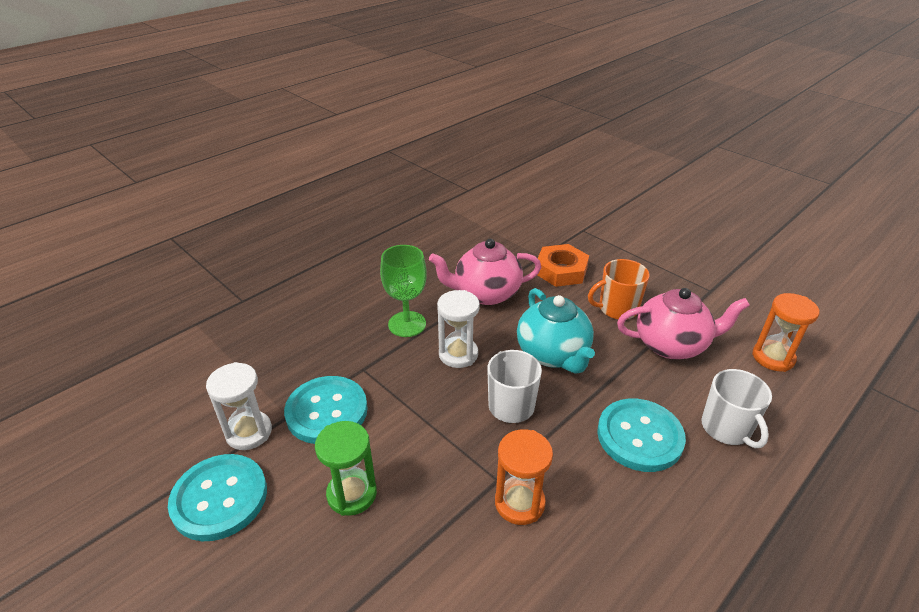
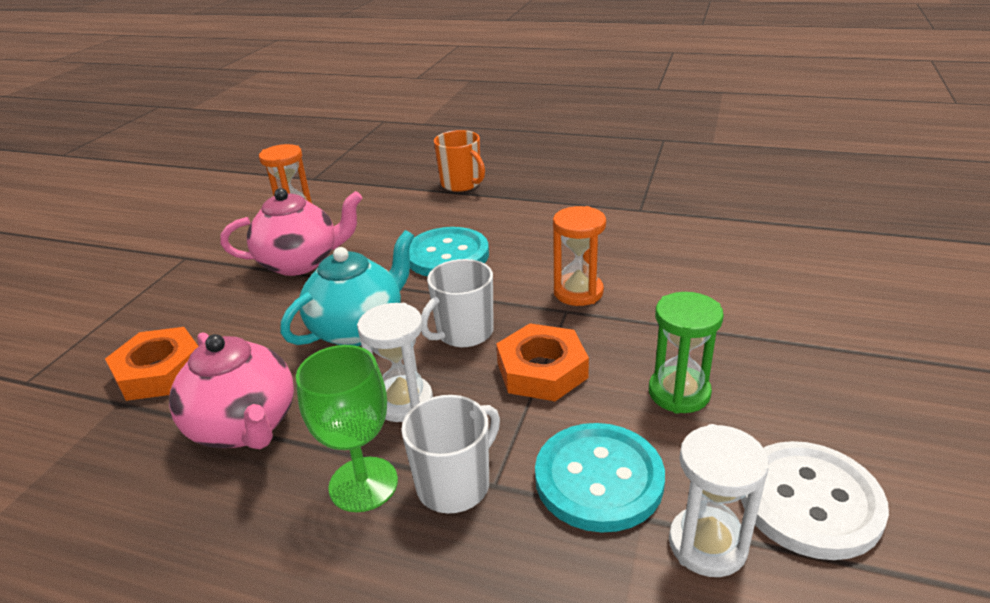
camera: 115 degrees left, 5 degrees down
turquoise button [168,454,267,541] -> white button [741,441,889,560]
orange mug [588,259,650,320] -> orange mug moved to [434,130,485,192]
pink teapot [617,288,750,359] -> pink teapot turned 105 degrees clockwise [220,188,363,276]
white mug [701,369,772,449] -> white mug moved to [401,395,500,514]
none -> orange nut [496,323,589,401]

